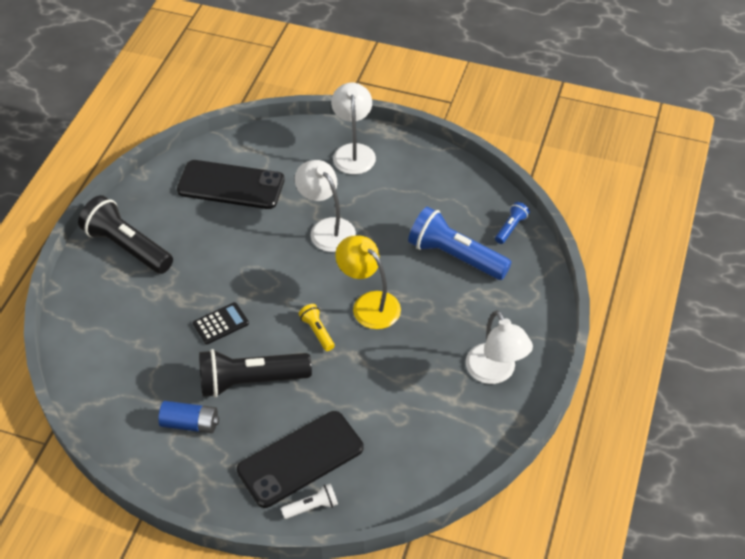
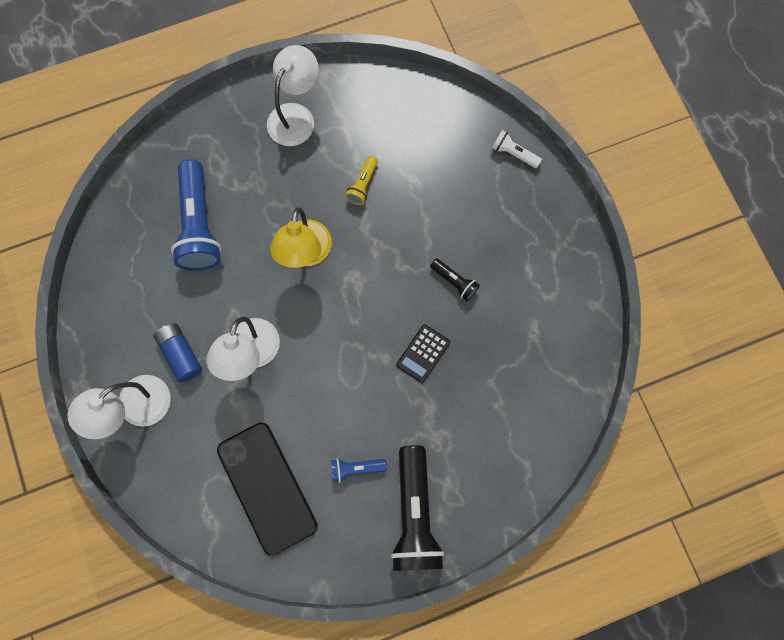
camera: 130 degrees left, 25 degrees up
blue battery [158,401,219,433] -> blue battery moved to [153,323,202,382]
black calculator [193,302,249,344] -> black calculator turned 75 degrees counterclockwise [396,324,450,383]
black flashlight [199,349,312,398] -> black flashlight [430,258,480,301], size x0.47
black phone [237,411,363,508] -> none
yellow flashlight [299,304,335,351] -> yellow flashlight moved to [345,156,378,205]
blue flashlight [495,202,530,244] -> blue flashlight moved to [331,458,387,483]

